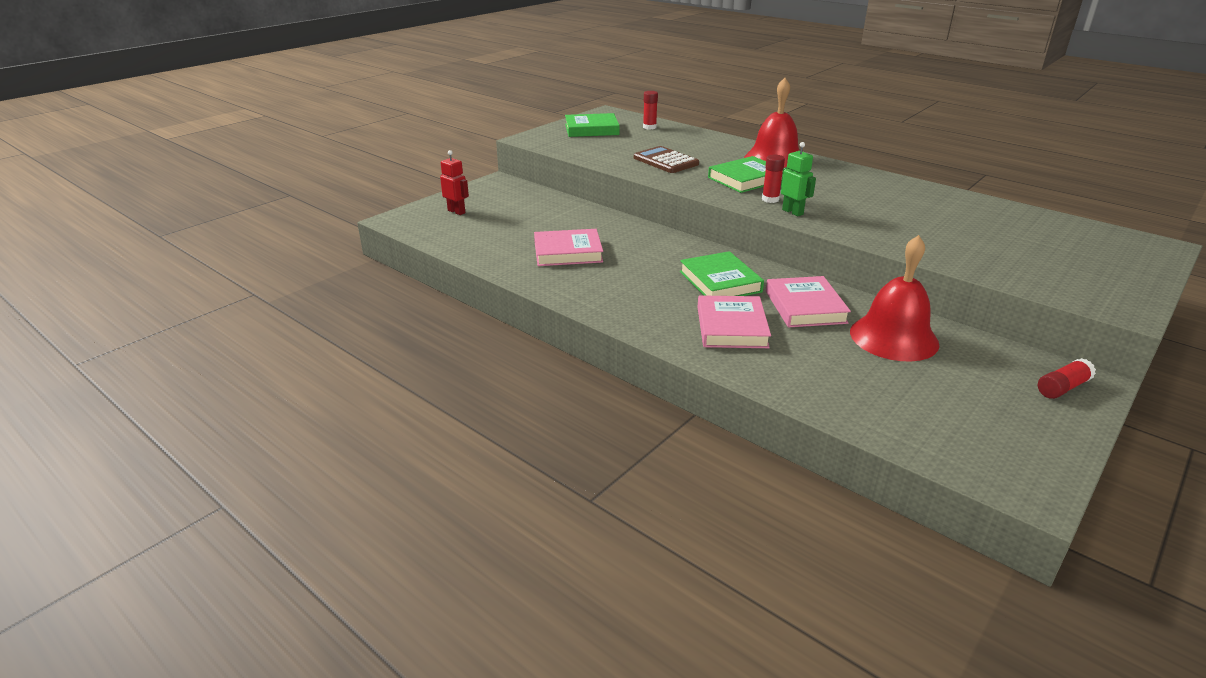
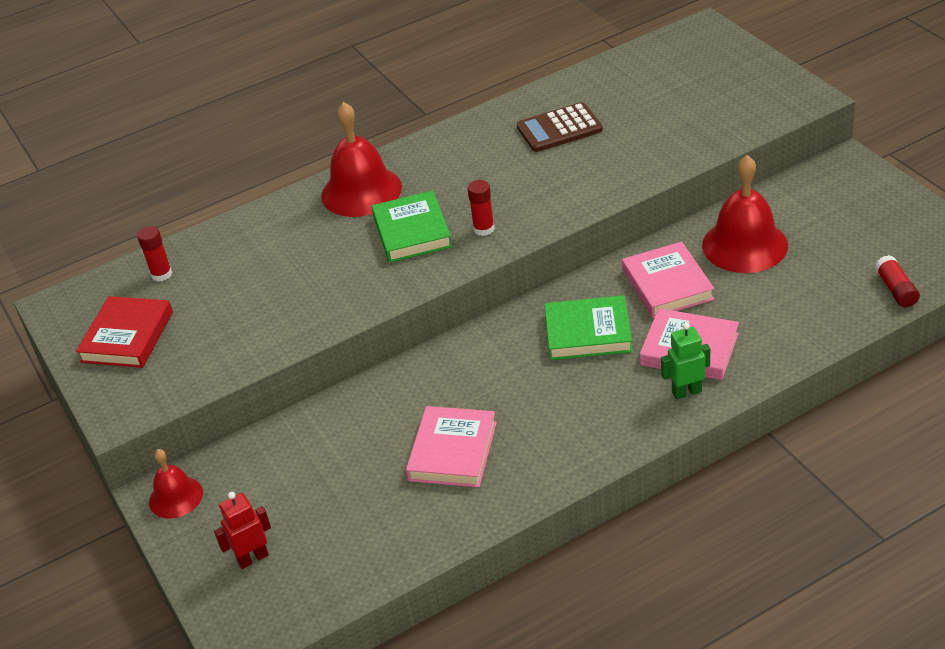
camera: 65 degrees left, 10 degrees up
green book [565,113,620,137] -> red book [76,296,173,368]
brown calculator [634,146,699,173] -> brown calculator moved to [517,102,603,152]
pink book [766,276,851,327] -> pink book turned 60 degrees clockwise [622,242,714,318]
green robot [781,142,816,216] -> green robot moved to [661,323,710,399]
red glue stick [1038,358,1096,399] -> red glue stick moved to [875,255,920,308]
none -> red bell [149,449,203,519]

